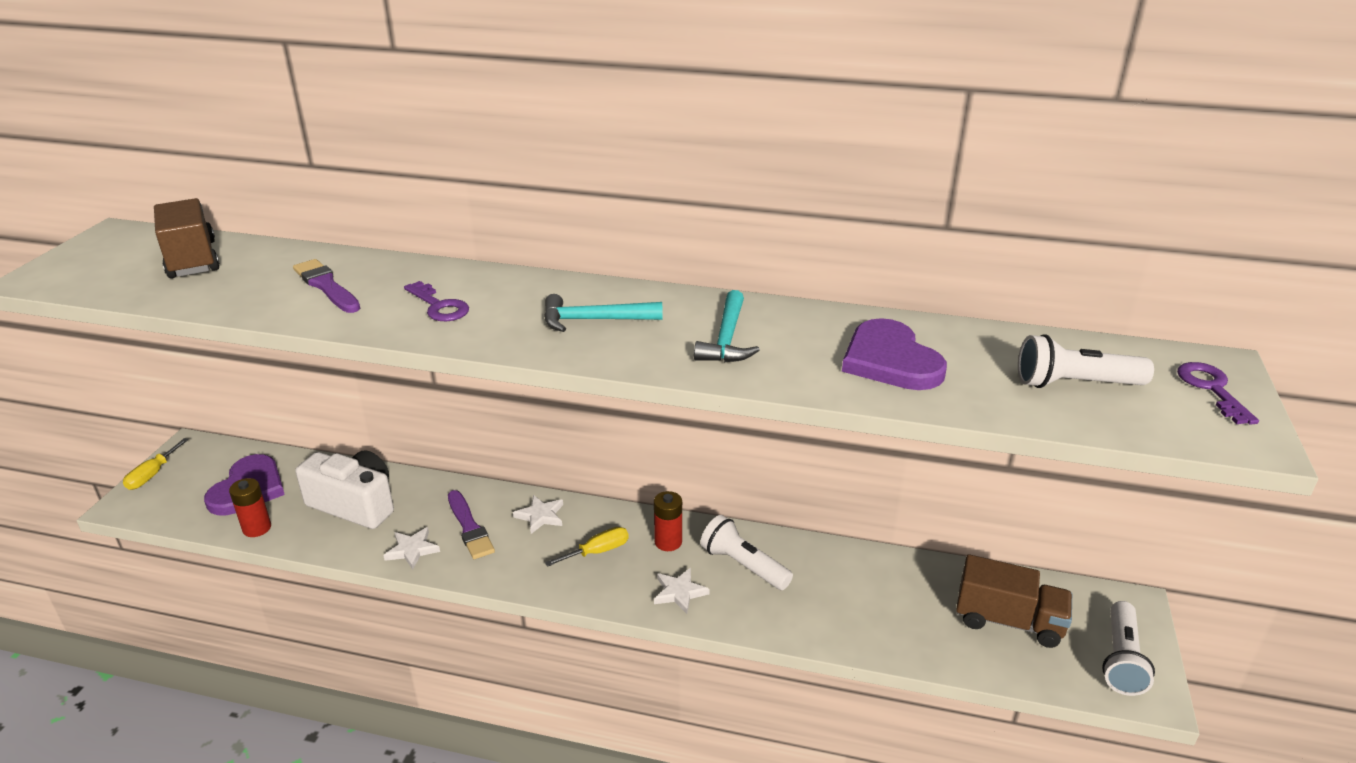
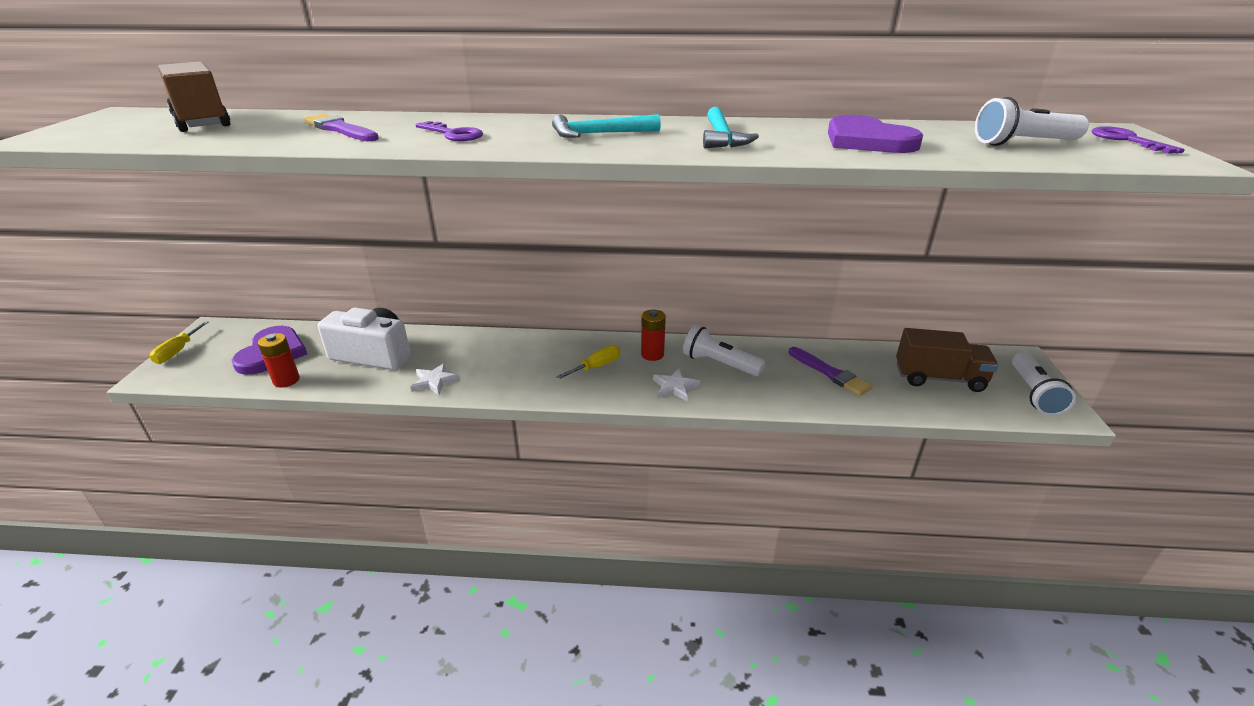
camera: 10 degrees left, 0 degrees up
purple brush [448,490,495,559] -> purple brush moved to [788,347,873,396]
white star [513,495,563,534] -> none

